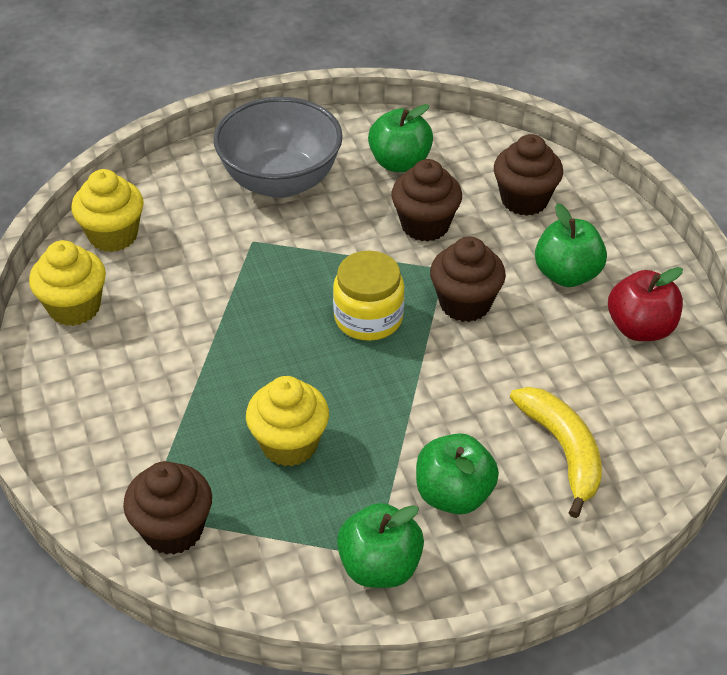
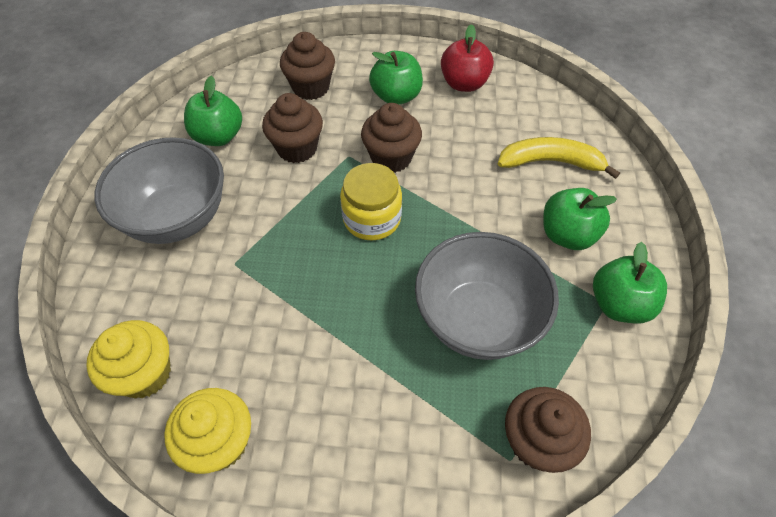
camera: 65 degrees left, 10 degrees up
yellow cupcake [246,376,329,466] -> grey bowl [415,232,559,360]

